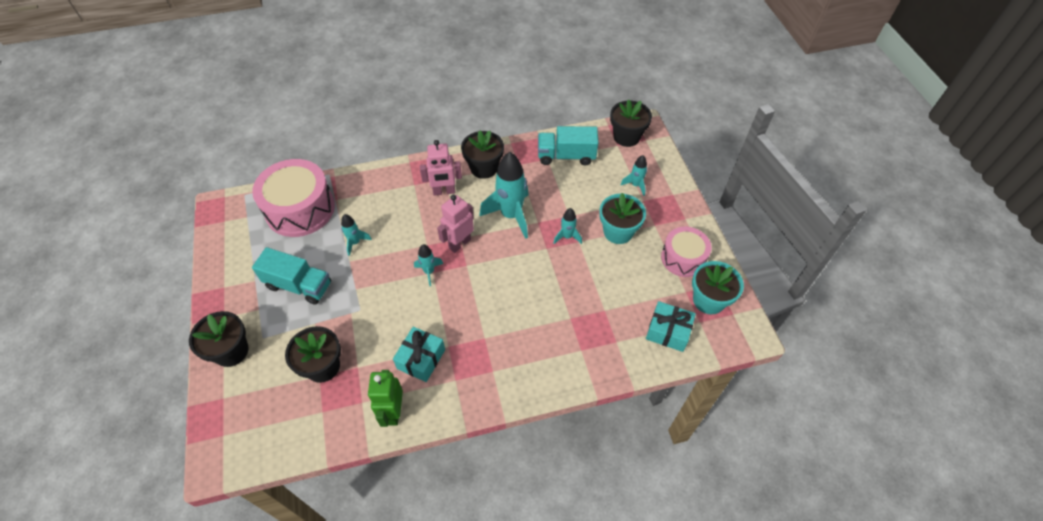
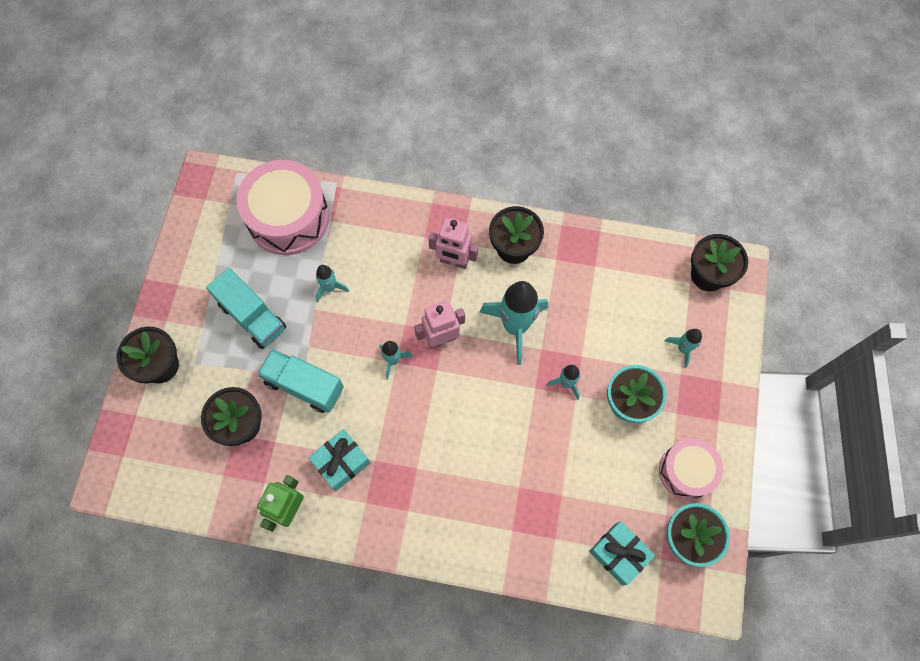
camera: 25 degrees right, 15 degrees up
turquoise truck [538,126,599,165] -> turquoise truck moved to [257,349,344,413]

